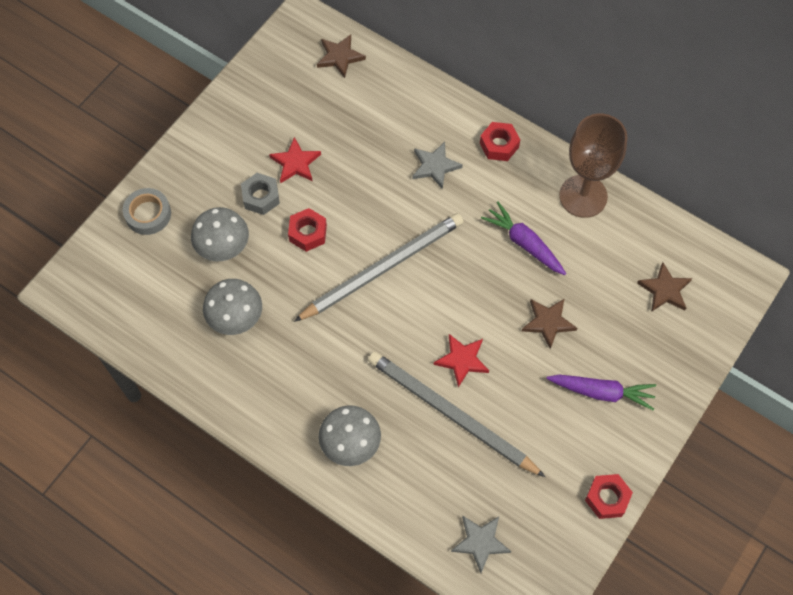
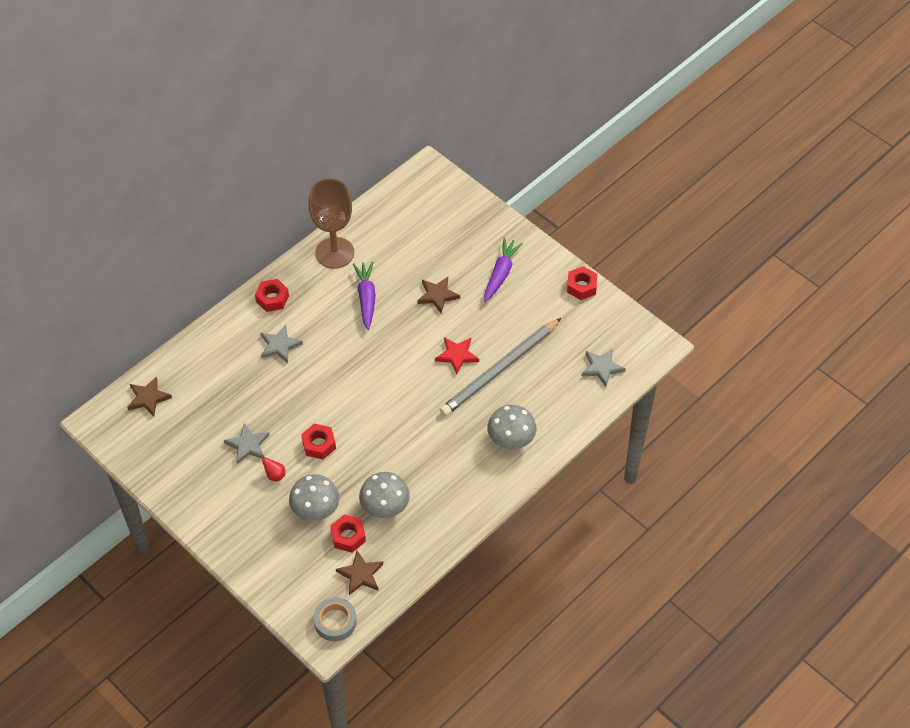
camera: 80 degrees left, 10 degrees down
grey tape [123,188,171,235] -> grey tape moved to [313,597,357,641]
grey nut [241,173,280,215] -> red pear [258,454,285,481]
red star [269,137,321,183] -> grey star [224,423,270,464]
grey pencil [294,213,463,322] -> none
purple carrot [481,202,566,275] -> purple carrot turned 120 degrees clockwise [353,262,376,330]
brown star [637,262,692,312] -> brown star moved to [336,551,383,595]
none -> red nut [330,515,366,553]

